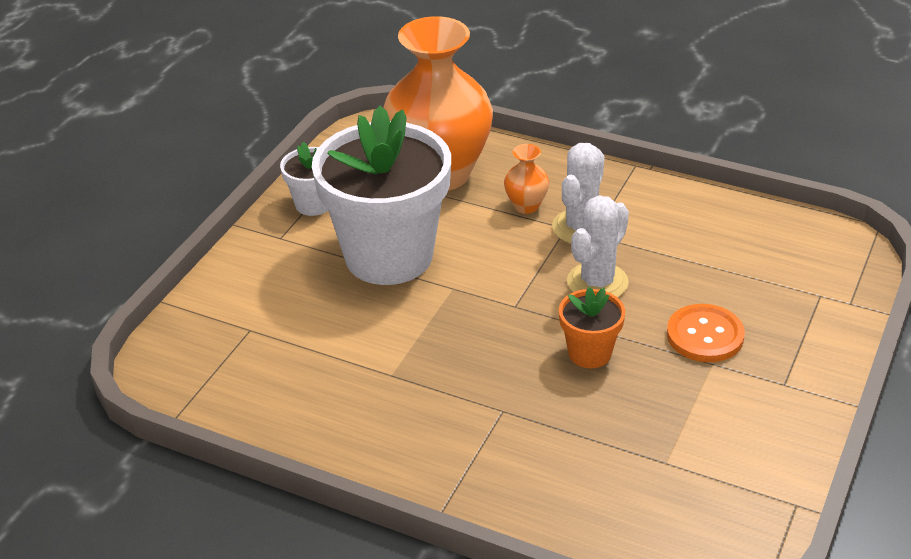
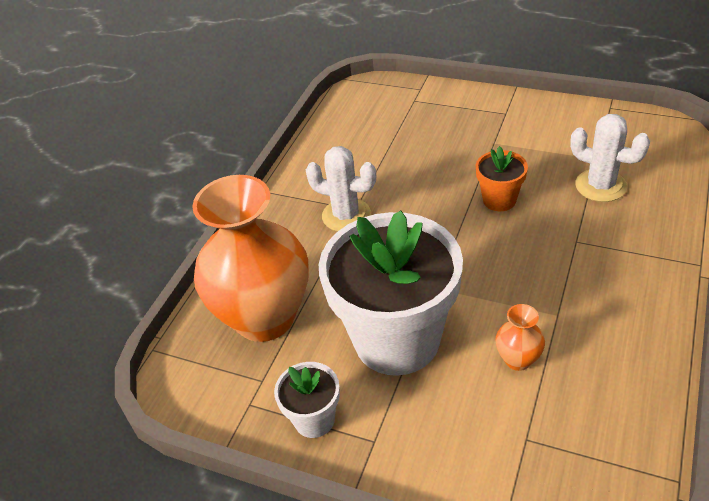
camera: 90 degrees left, 5 degrees up
orange vase [504,144,549,214] -> orange vase moved to [495,304,545,371]
white cactus [567,195,629,298] -> white cactus moved to [570,114,650,202]
orange button [667,304,745,362] -> none

